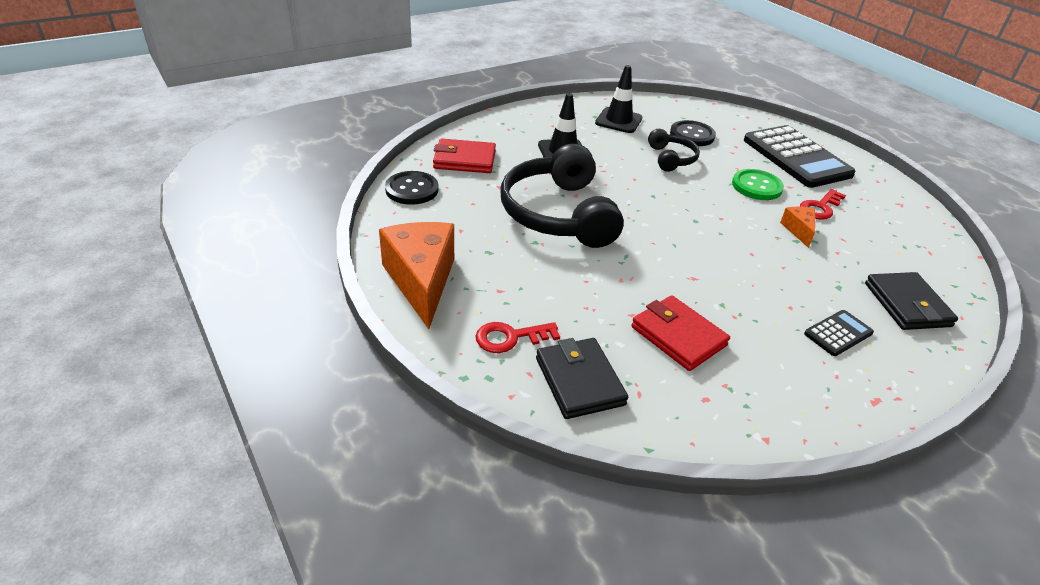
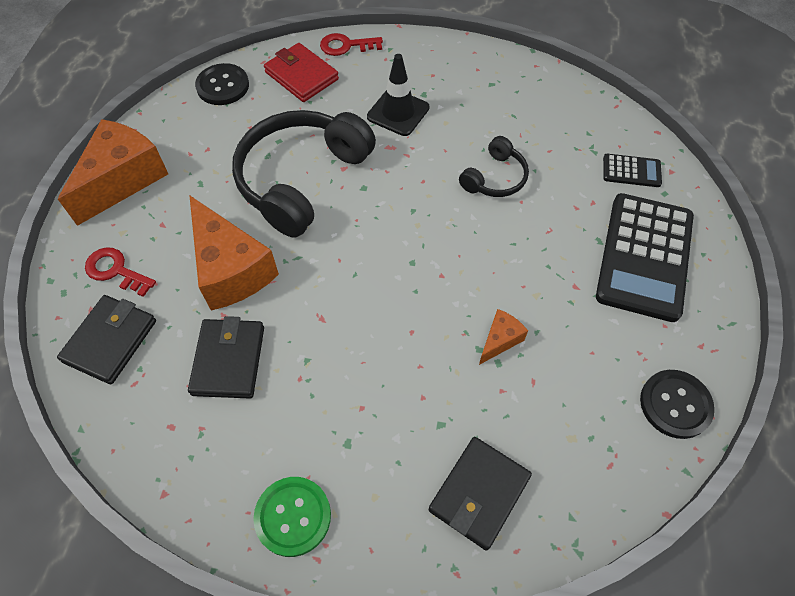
camera: 45 degrees right, 20 degrees up
black traffic cone [595,65,642,133] -> none
red wallet [631,295,730,371] -> black wallet [188,316,264,399]
black button [670,120,716,146] -> black button moved to [640,370,715,439]
green button [732,169,784,200] -> green button moved to [253,477,331,557]
red key [800,189,846,220] -> red key moved to [320,33,383,56]
black calculator [804,310,874,356] -> black calculator moved to [603,154,662,187]
none -> orange cheese [189,195,279,311]

